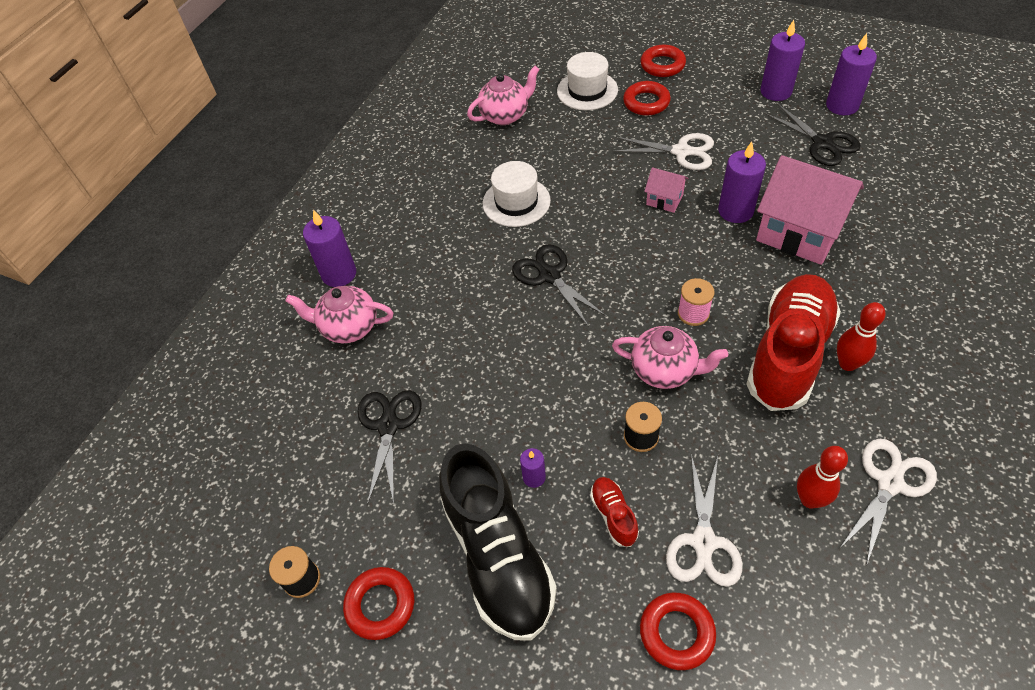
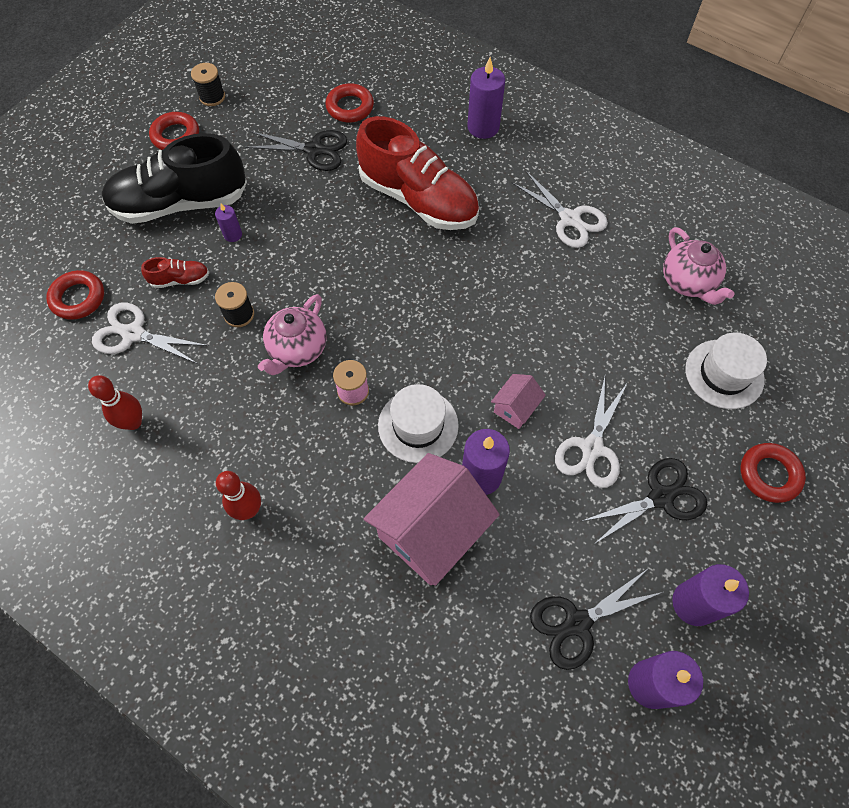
camera: 95 degrees right, 10 degrees up
pink teapot [285,286,393,343] -> none
white hat [483,161,551,227] -> white hat moved to [378,384,459,463]
black scissors [512,244,607,327] -> black scissors moved to [582,458,707,545]
red ring [623,81,671,116] -> red ring moved to [325,83,374,123]
red shoe [747,274,841,411] -> red shoe moved to [356,116,479,230]
white scissors [839,439,937,566] -> white scissors moved to [511,171,608,248]

